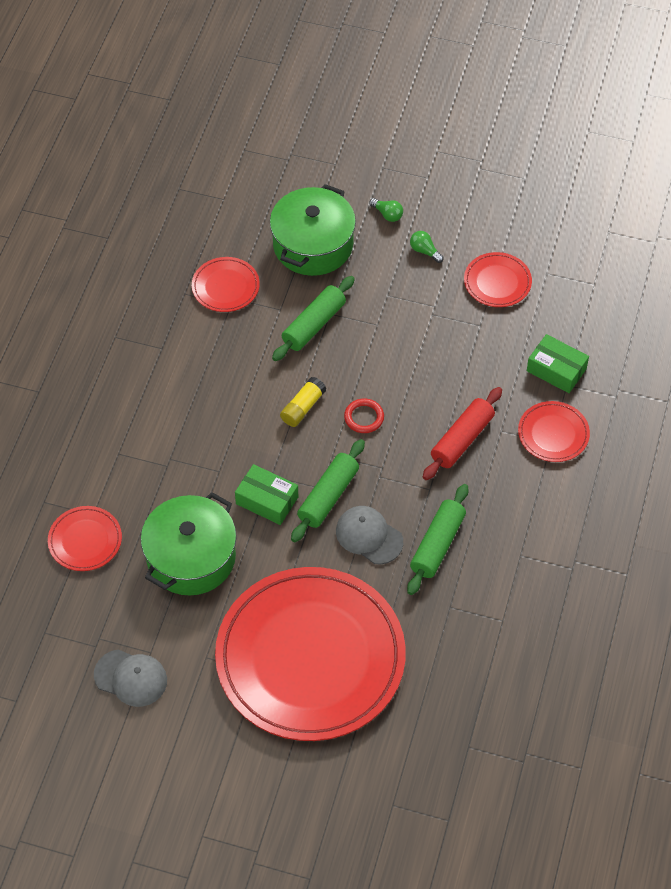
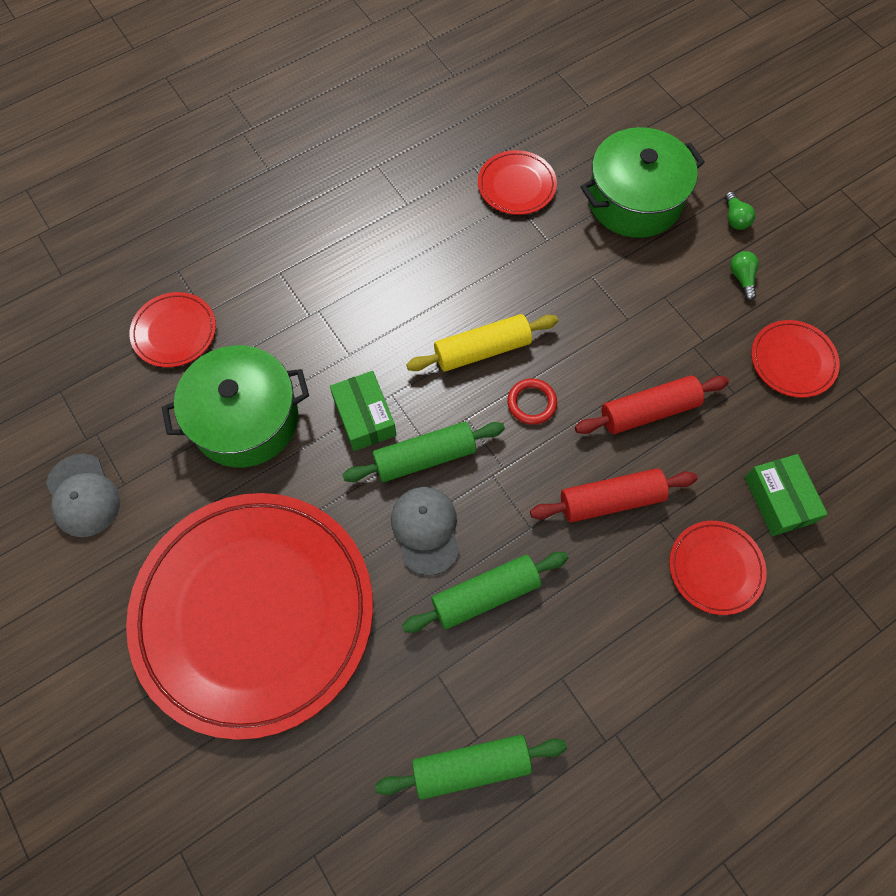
camera: 40 degrees right, 10 degrees up
green rolling pin [272,276,355,361] -> green rolling pin moved to [375,735,567,799]
yellow glue stick [280,377,326,427] -> yellow rolling pin [406,314,558,372]
none -> red rolling pin [575,375,729,434]

